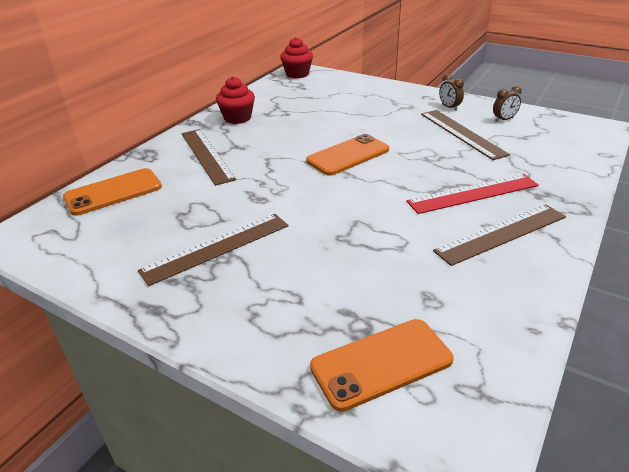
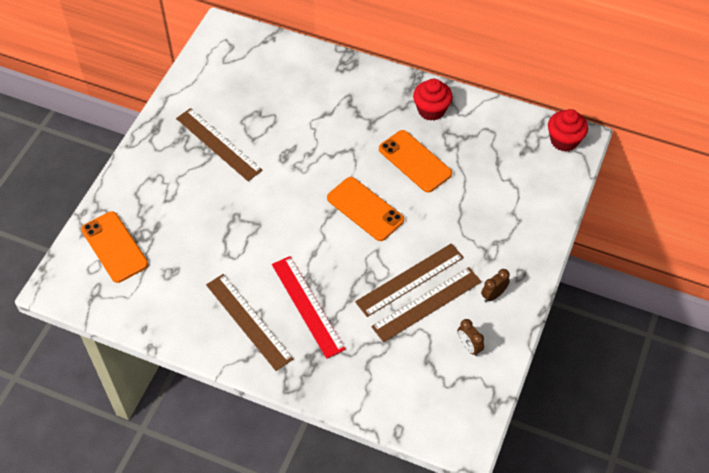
camera: 80 degrees right, 20 degrees up
orange phone [63,168,162,216] -> orange phone moved to [379,130,452,192]
brown ruler [181,129,236,186] -> brown ruler moved to [355,243,464,317]

